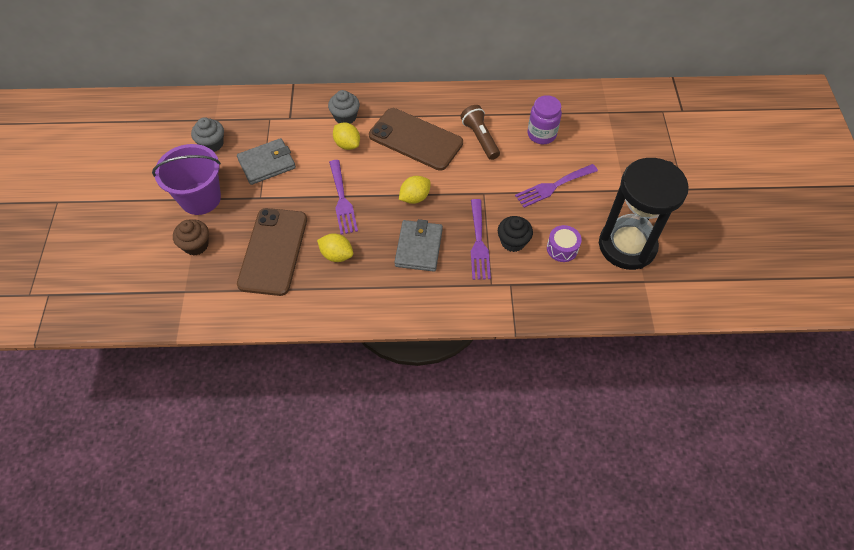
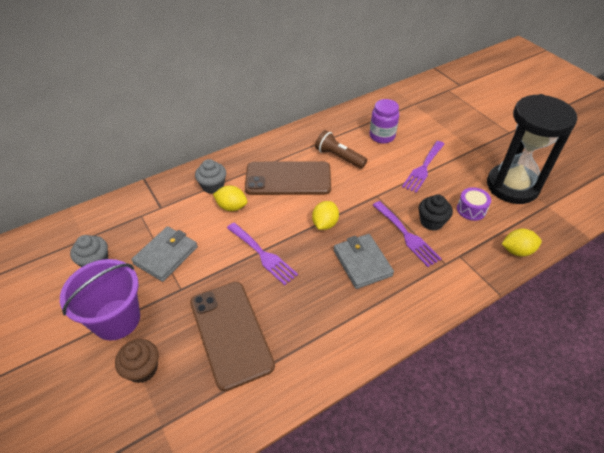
camera: 30 degrees left, 10 degrees down
yellow lemon [317,233,353,262] -> yellow lemon moved to [502,229,542,257]

